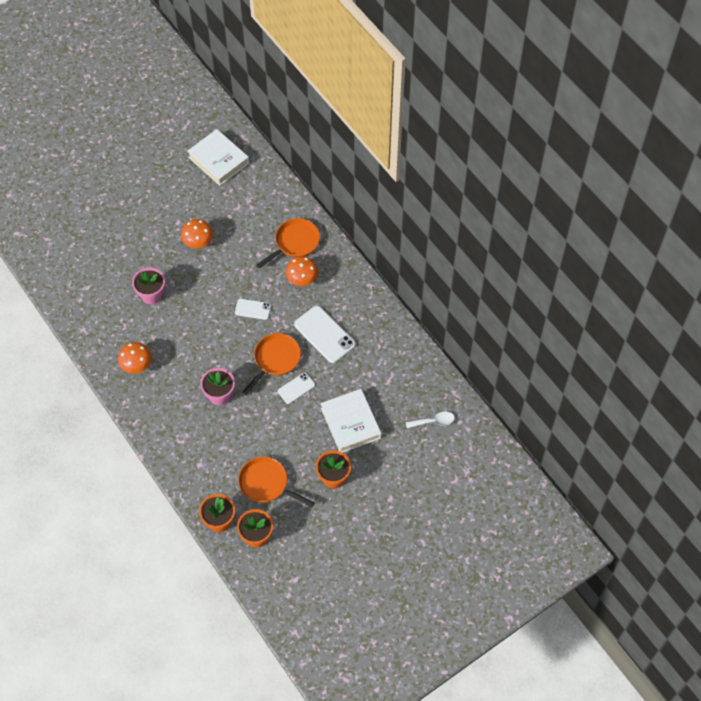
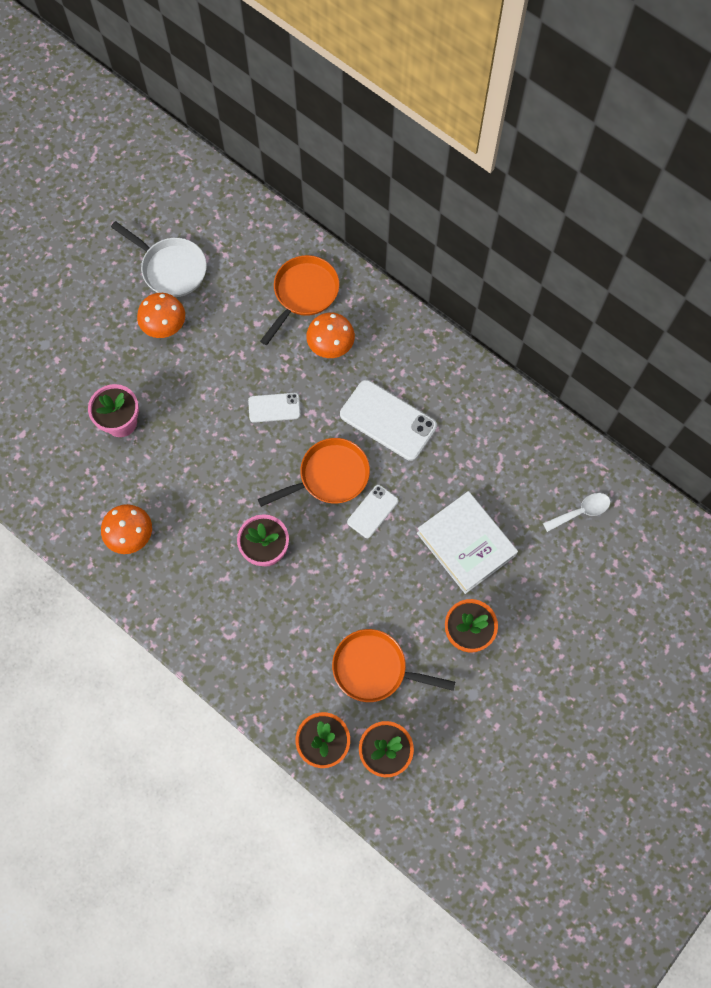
camera: 15 degrees left, 10 degrees up
white book [187,129,249,186] -> none
orange pan [242,333,301,395] -> orange pan turned 45 degrees clockwise [258,438,370,507]
none -> white pan [111,221,207,297]

